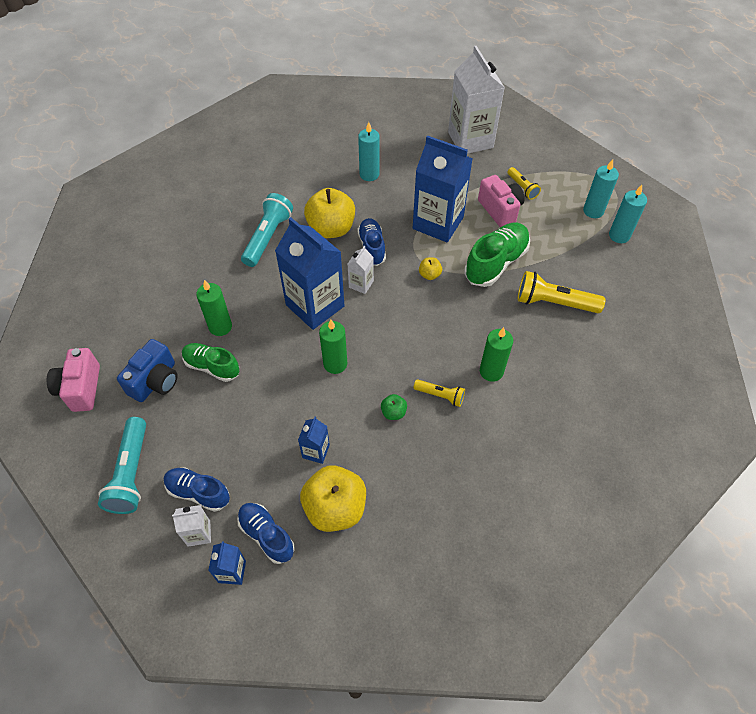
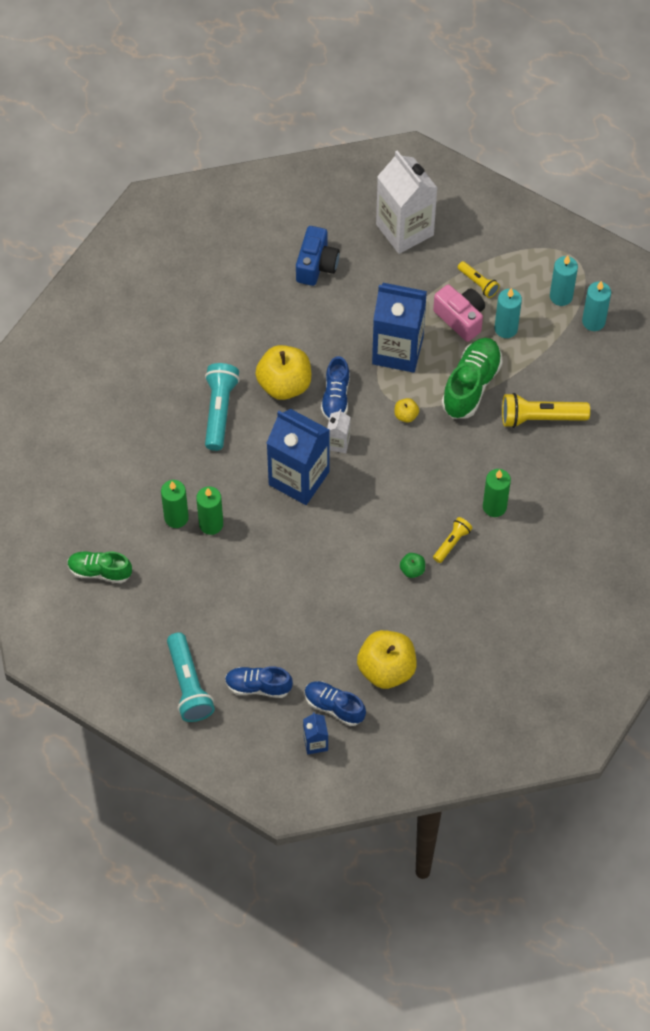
camera: 15 degrees left, 5 degrees up
pink camera [47,348,100,412] -> none
blue camera [117,339,178,402] -> blue camera moved to [296,226,340,286]
white carton [172,505,211,547] -> none
green shoe [182,343,239,382] -> green shoe moved to [67,551,132,583]
blue carton [298,417,330,464] -> none
green candle [319,320,347,374] -> green candle moved to [161,480,189,528]
blue shoe [357,218,386,266] -> blue shoe turned 150 degrees counterclockwise [321,356,350,420]
turquoise candle [358,122,380,181] -> turquoise candle moved to [495,288,522,338]
yellow flashlight [414,380,465,407] -> yellow flashlight turned 60 degrees counterclockwise [433,517,472,563]

